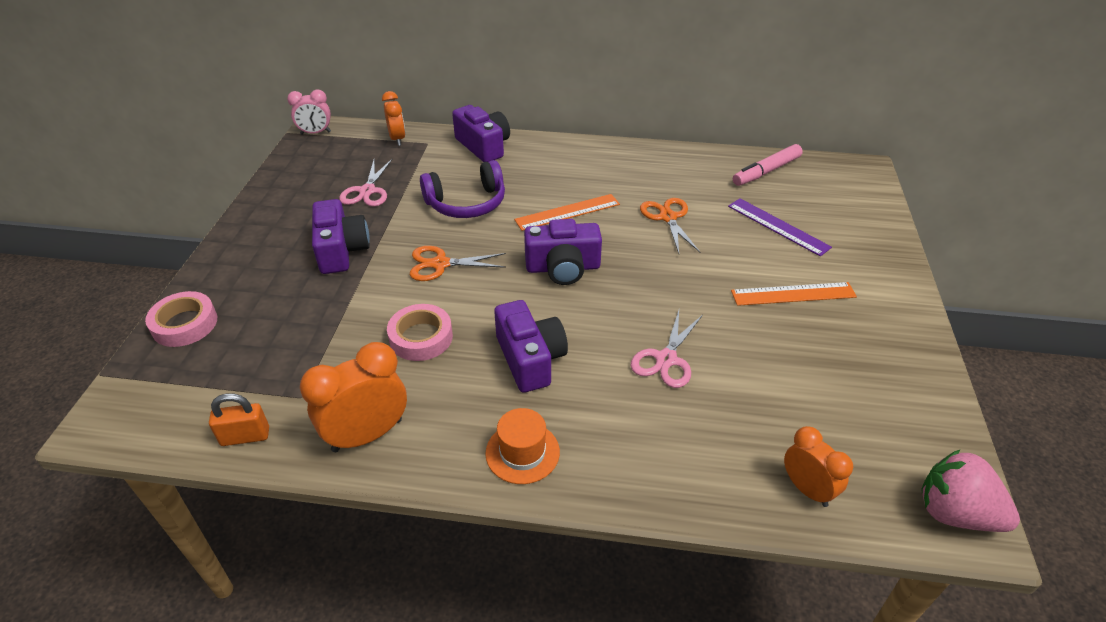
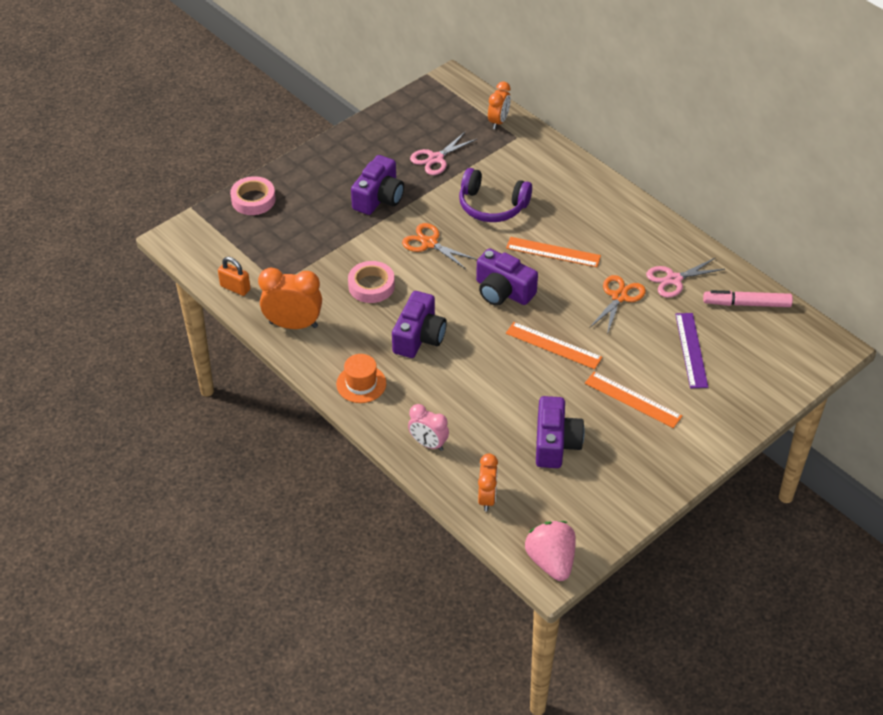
camera: 40 degrees right, 5 degrees up
pink clock [287,89,331,135] -> pink clock moved to [408,404,449,451]
purple camera [452,105,510,162] -> purple camera moved to [536,396,585,468]
pink scissors [631,310,703,388] -> pink scissors moved to [646,257,725,298]
none -> orange ruler [506,322,602,369]

